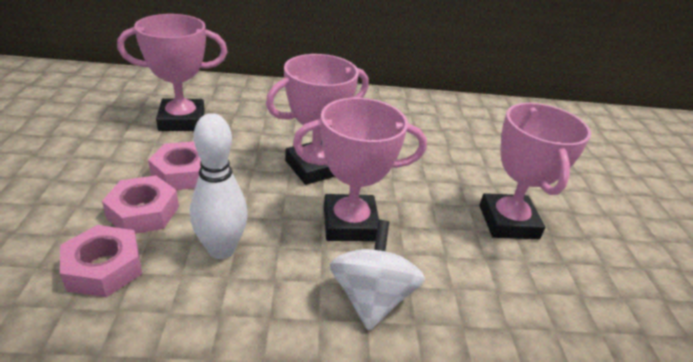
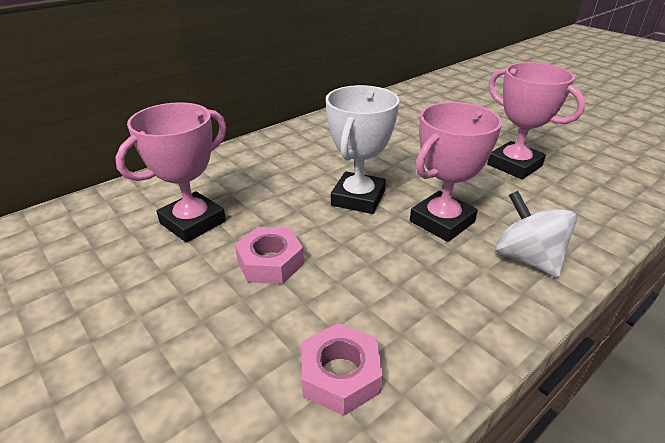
camera: 35 degrees left, 0 degrees up
pink nut [102,175,179,234] -> none
white bowling pin [190,113,248,259] -> none
pink trophy [266,54,369,185] -> white trophy [326,85,400,214]

